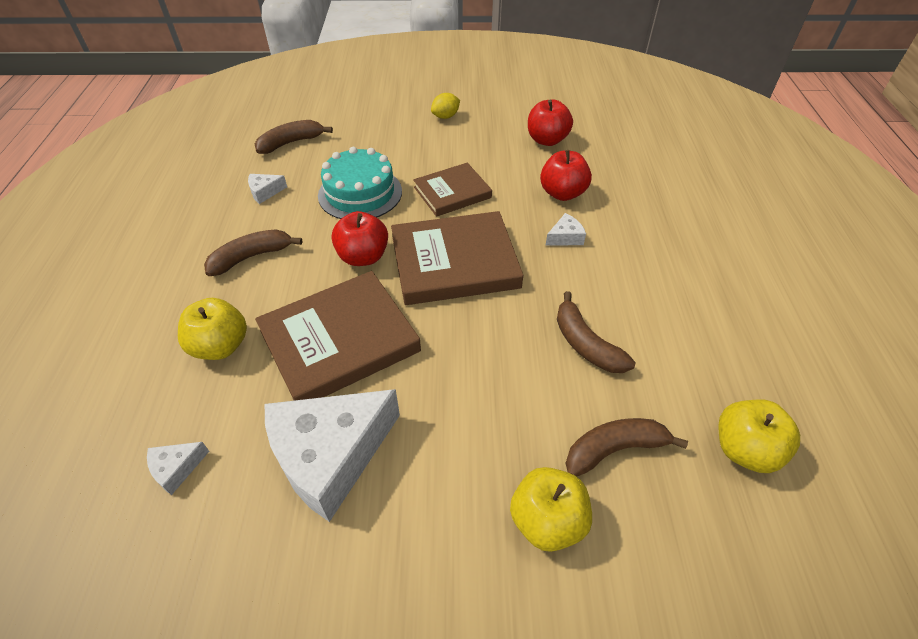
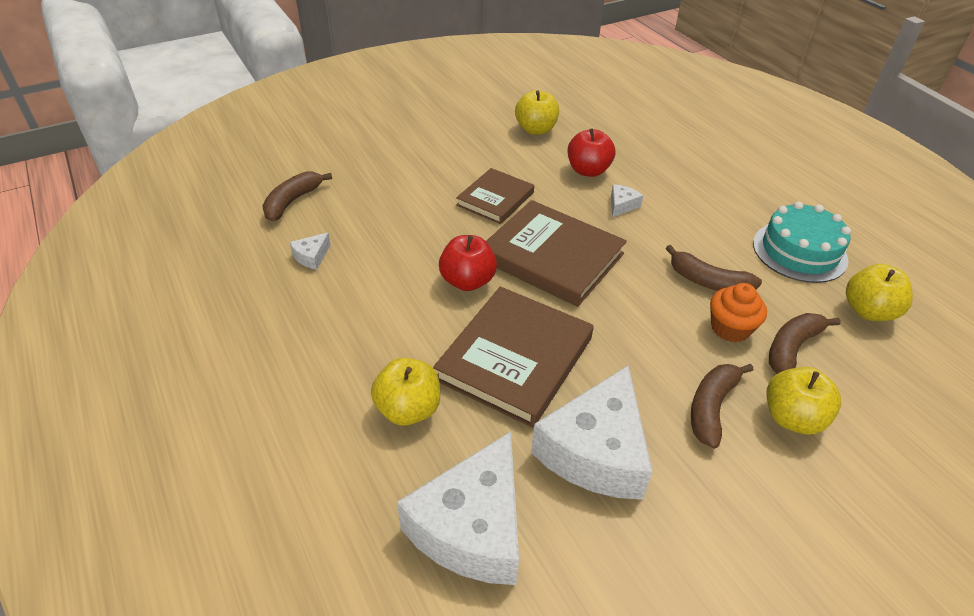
camera: 30 degrees left, 5 degrees down
white cheese [147,442,209,495] -> white cheese [397,431,519,585], size x2.46
brown banana [204,229,302,276] -> brown banana moved to [691,364,753,449]
turquoise cake [318,147,402,219] -> turquoise cake moved to [753,201,851,283]
brown book [391,211,523,305] -> brown book turned 75 degrees clockwise [486,200,627,307]
yellow lemon [431,93,460,119] -> none
red apple [528,100,573,146] -> yellow apple [515,90,559,135]
none -> orange cupcake [710,283,767,342]

